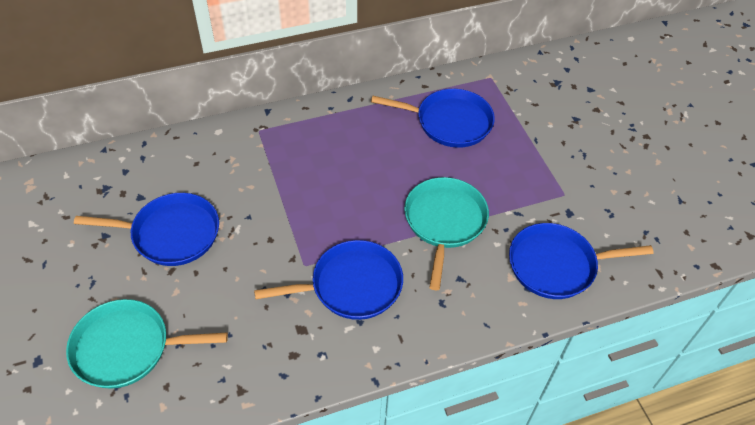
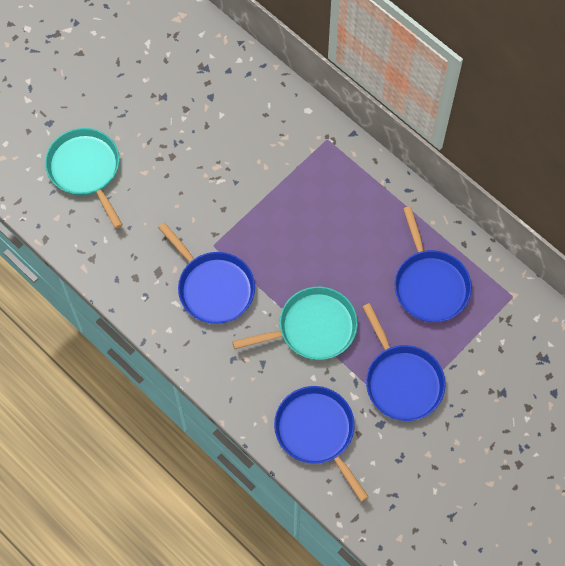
camera: 65 degrees right, 15 degrees up
blue pan [74,193,219,266] -> blue pan moved to [362,303,446,421]

